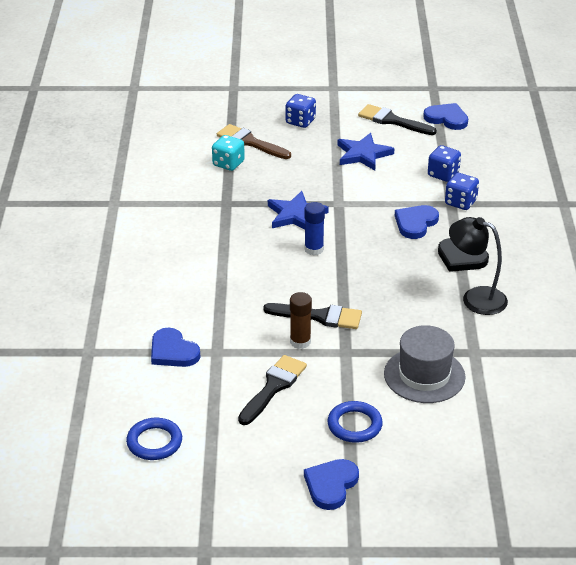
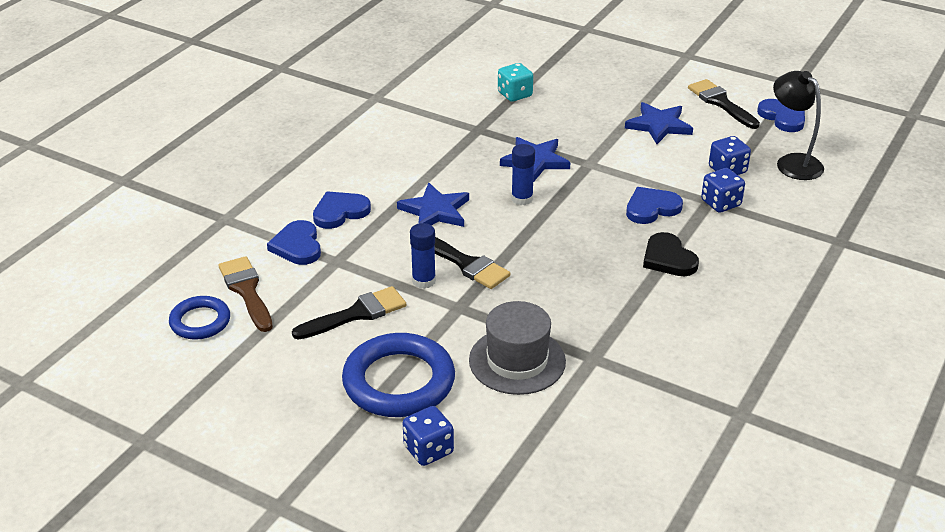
camera: 30 degrees right, 0 degrees up
brown brush [217,124,291,159] -> brown brush moved to [218,256,273,332]
blue dice [286,94,316,128] -> blue dice moved to [403,406,454,466]
brown glue stick [290,292,312,349] -> blue glue stick [410,223,436,289]
blue heart [304,459,359,510] -> blue heart moved to [313,191,371,229]
blue ring [327,401,383,443] -> blue ring [342,333,455,417], size x1.75
black lamp [449,217,508,315] -> black lamp moved to [773,71,824,180]
none -> blue star [397,182,469,227]

